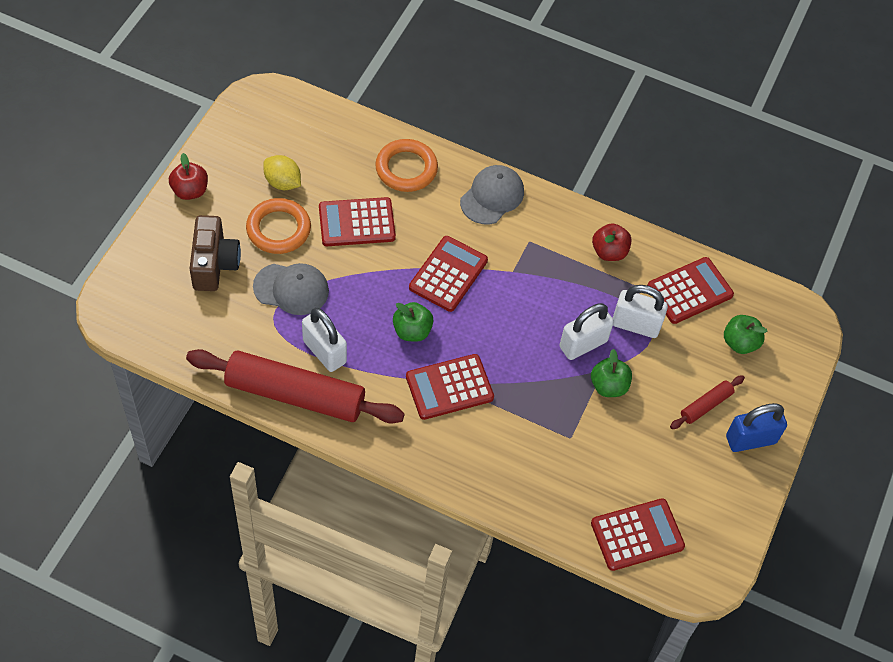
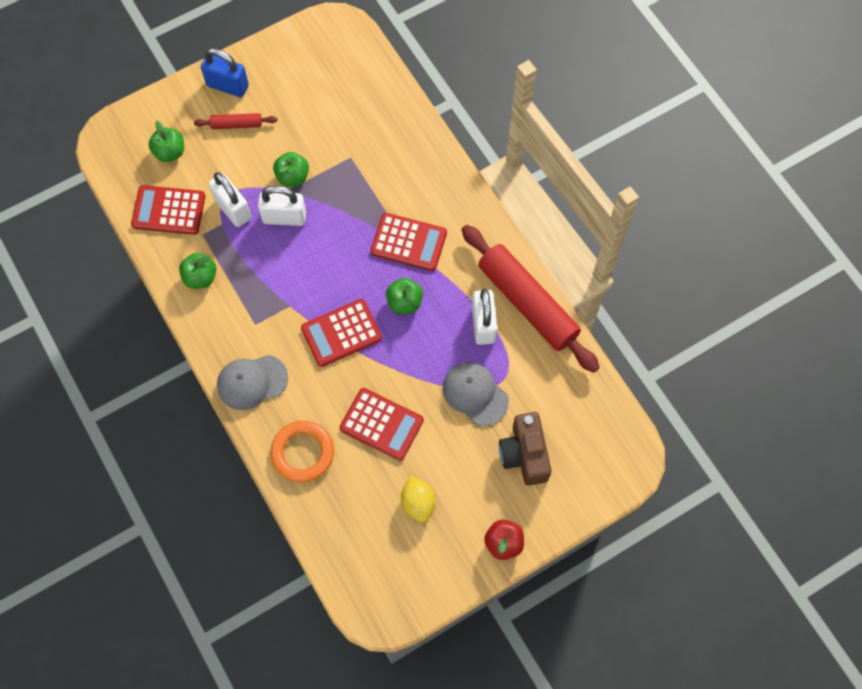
camera: 140 degrees left, 10 degrees up
brown camera [190,215,241,291] -> brown camera turned 45 degrees counterclockwise [499,412,551,486]
orange ring [246,198,311,254] -> none
red calculator [591,498,685,571] -> none
red apple [592,223,632,261] -> green apple [179,253,216,289]

